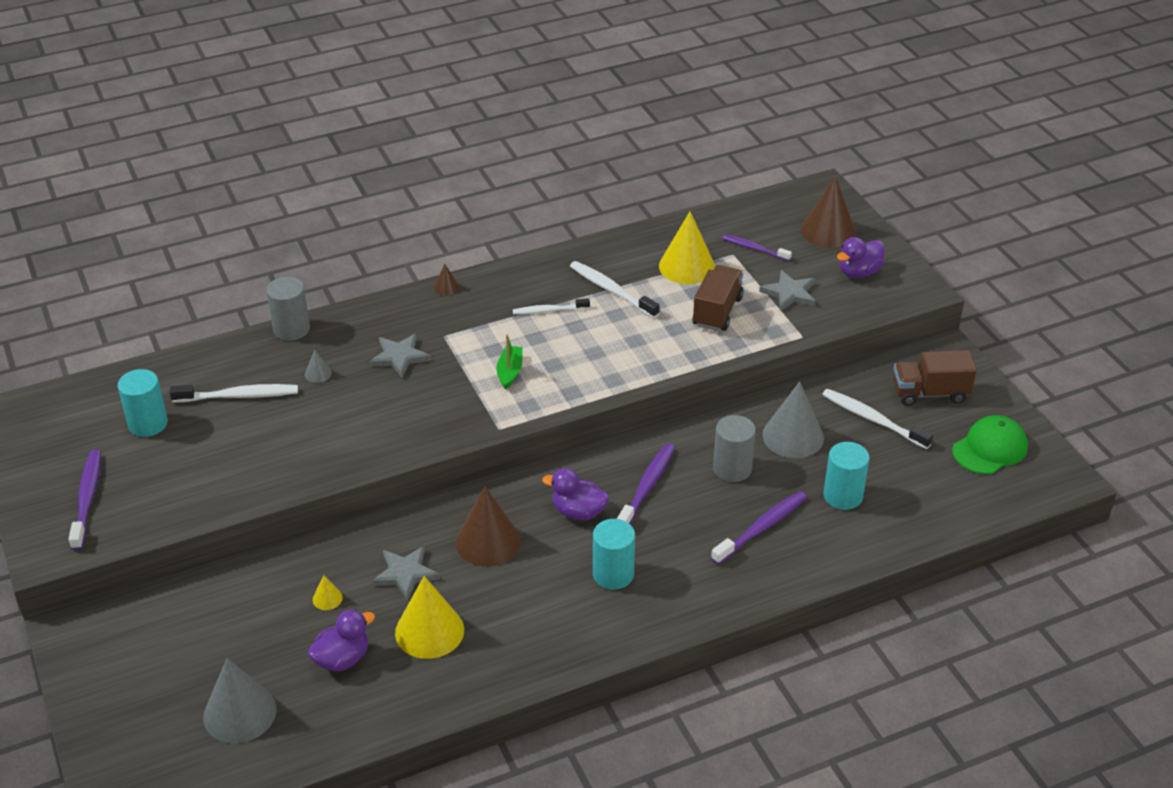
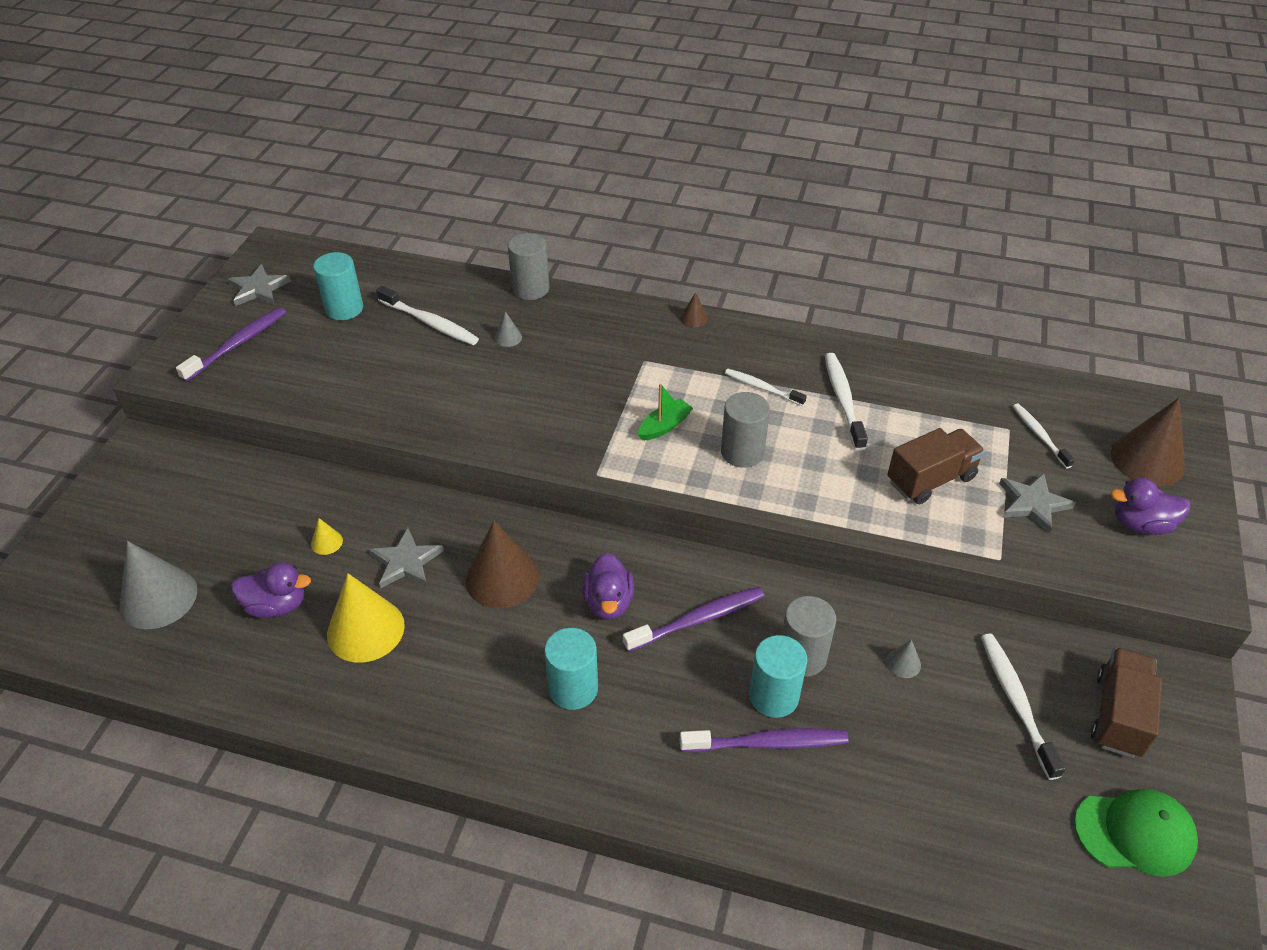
camera: 40 degrees right, 5 degrees up
grey star [369,334,431,378] -> grey star moved to [228,264,291,306]
purple duck [542,468,609,520] -> purple duck turned 150 degrees counterclockwise [582,553,634,620]
yellow cone [659,212,715,284] -> none
purple toothbrush [722,234,792,261] -> white toothbrush [1012,404,1075,468]
grey cone [762,381,824,458] -> grey cone [886,640,921,678], size x0.44
turquoise cylinder [824,442,870,510] -> turquoise cylinder moved to [749,635,807,718]
brown truck [893,350,977,406] -> brown truck turned 75 degrees clockwise [1091,647,1162,758]
none -> grey cylinder [721,392,770,468]

